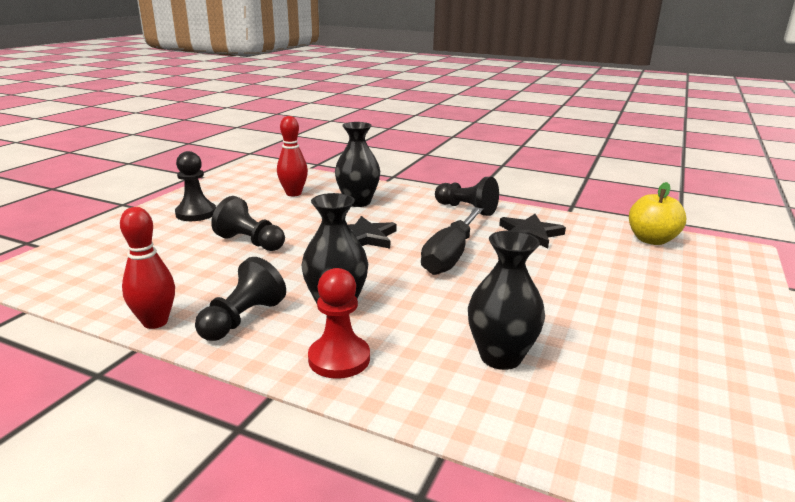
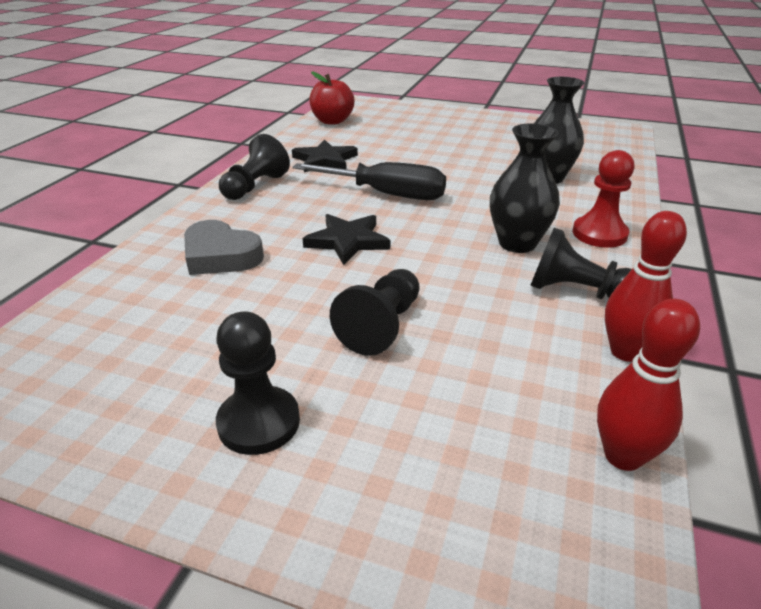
camera: 95 degrees left, 10 degrees up
red bowling pin [277,116,308,196] -> red bowling pin moved to [597,299,700,471]
black vase [335,122,380,207] -> grey heart [184,220,264,275]
yellow apple [629,182,686,245] -> red apple [309,71,354,125]

